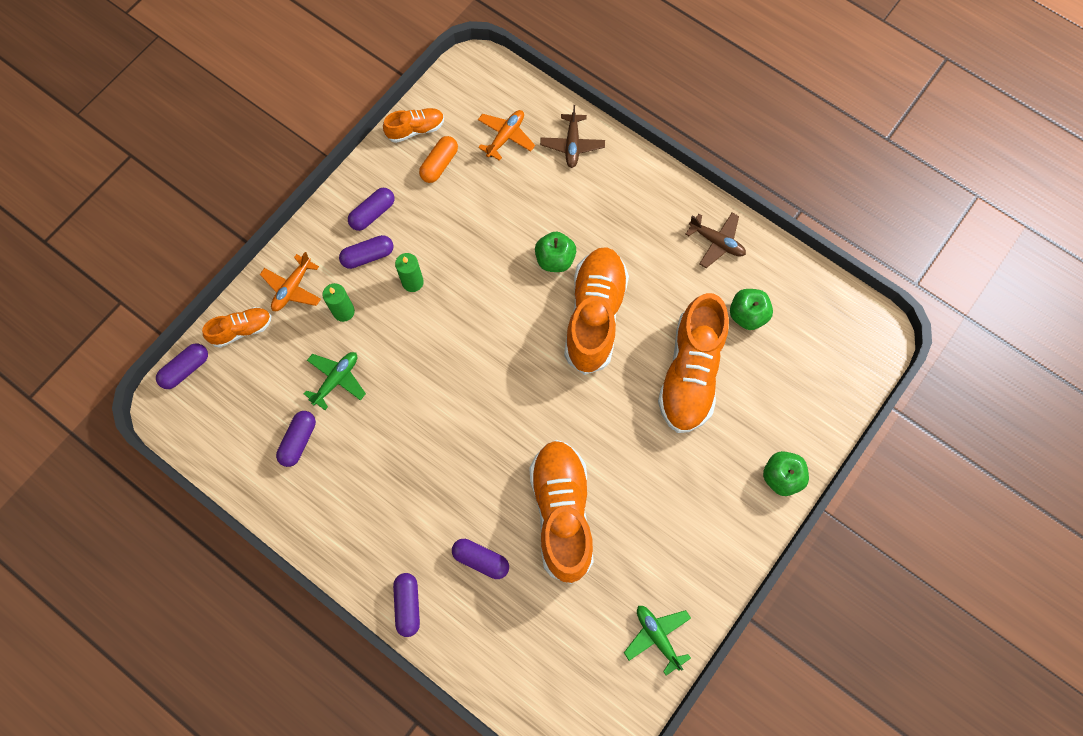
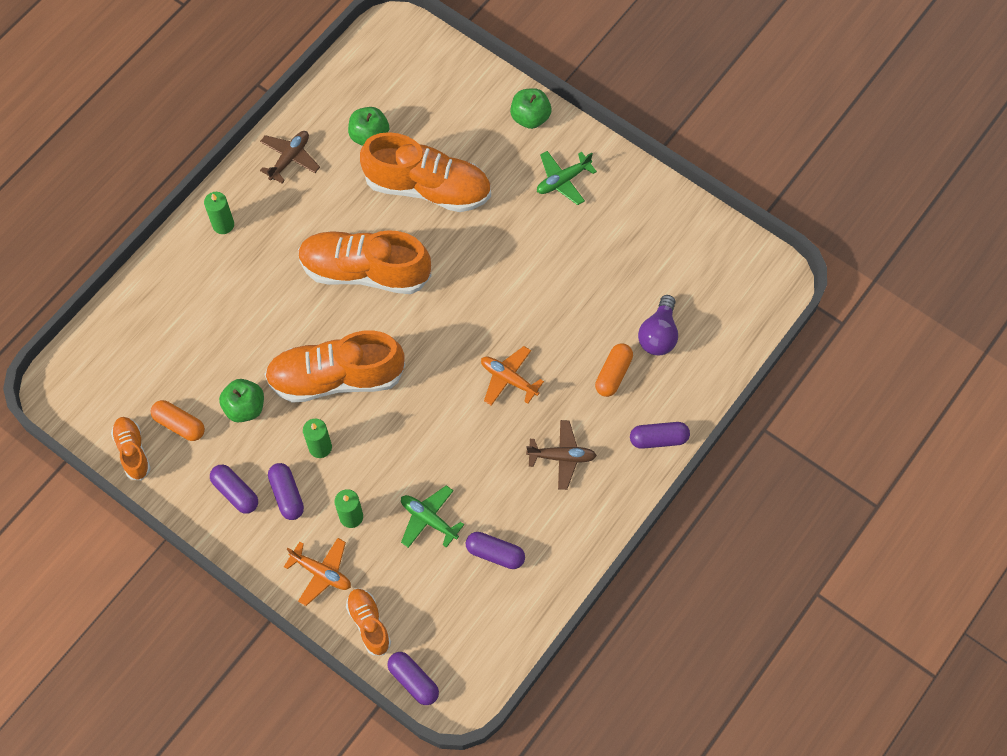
camera: 90 degrees left, 5 degrees down
purple capsule [452,539,509,579] -> orange capsule [595,343,633,397]
orange plane [478,110,535,161] -> orange plane moved to [481,346,544,406]
orange shoe [529,440,594,584] -> orange shoe moved to [264,330,405,403]
green apple [535,231,576,272] -> green apple moved to [219,379,264,423]
brown plane [540,105,605,168] -> brown plane moved to [526,420,597,490]
green plane [624,606,691,675] -> green plane moved to [537,151,597,205]
none -> green candle [204,192,234,234]
none -> purple light bulb [638,295,678,355]

